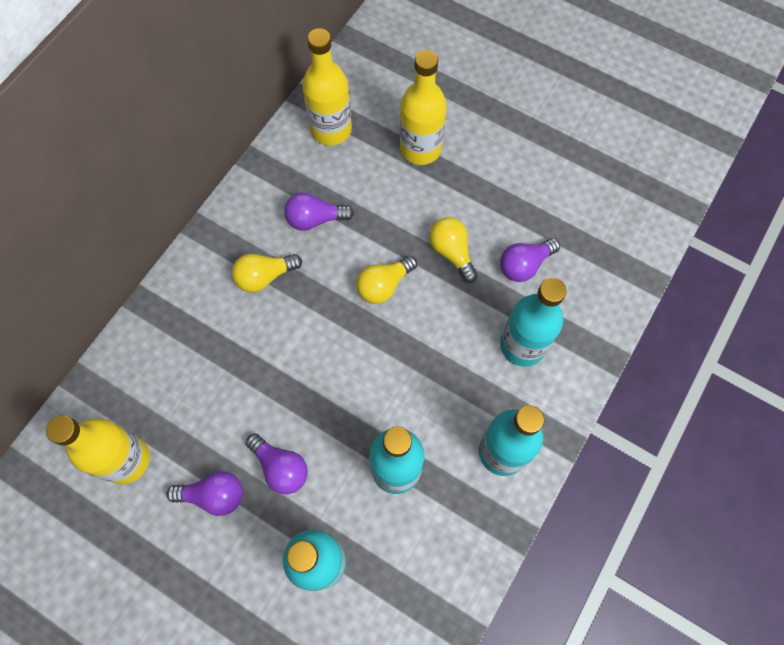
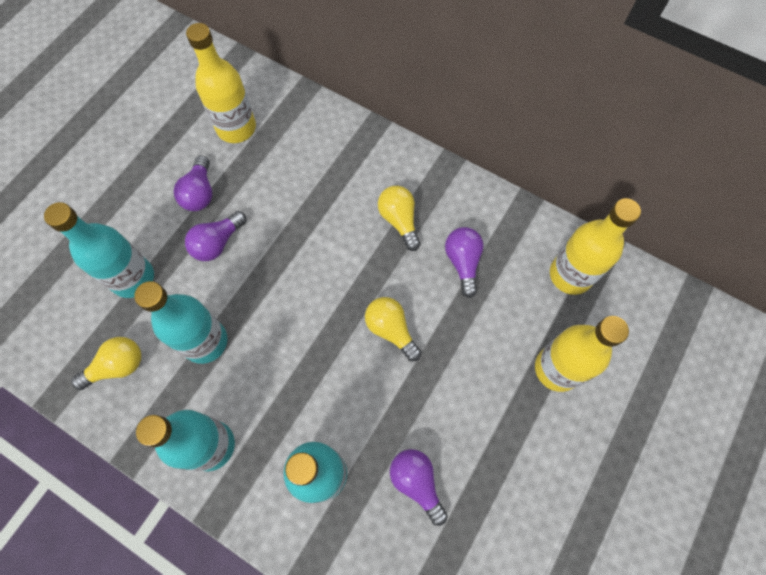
camera: 90 degrees right, 0 degrees up
yellow light bulb [429,217,478,283] -> yellow light bulb moved to [71,337,141,390]

